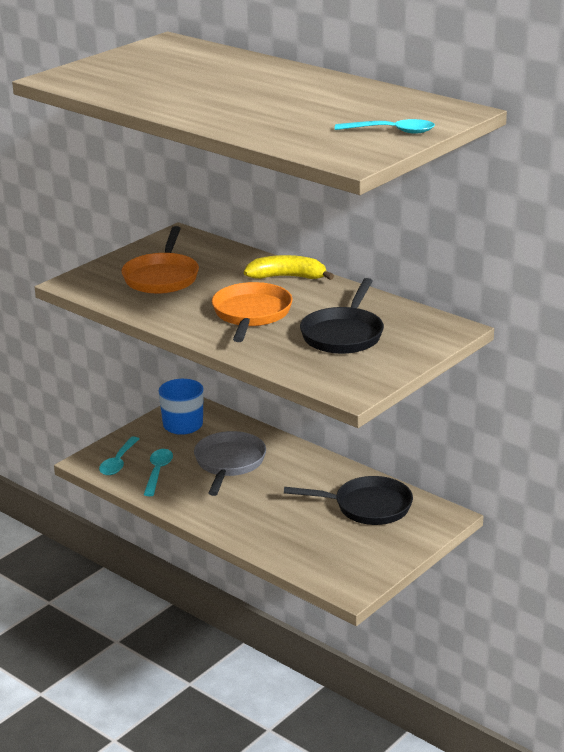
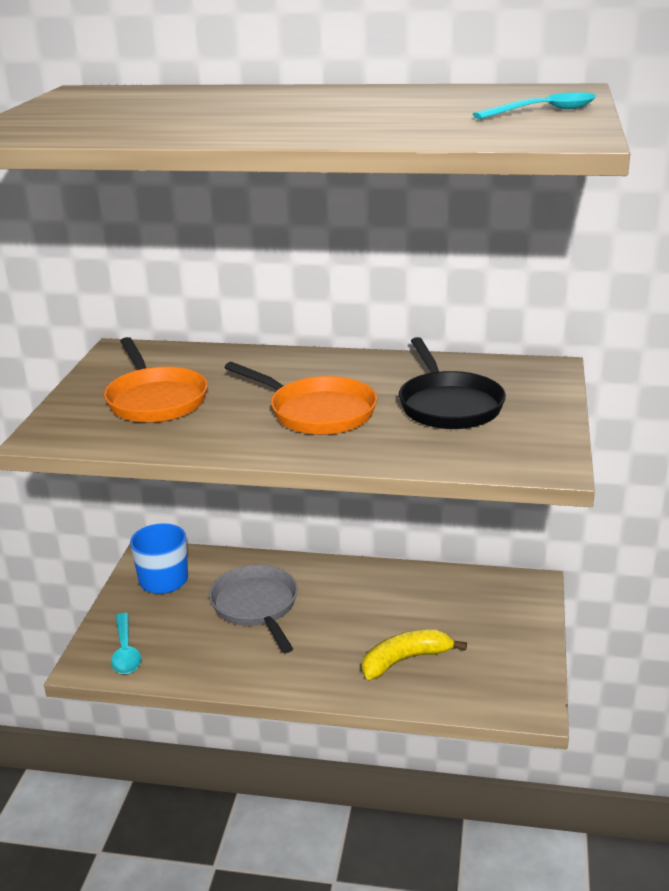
camera: 30 degrees left, 0 degrees up
turquoise spoon [144,449,173,496] -> none
orange pan [212,282,293,342] -> orange pan turned 150 degrees clockwise [224,362,377,435]
yellow banana [244,255,334,280] -> yellow banana moved to [362,630,467,680]
black pan [284,476,413,525] -> none

